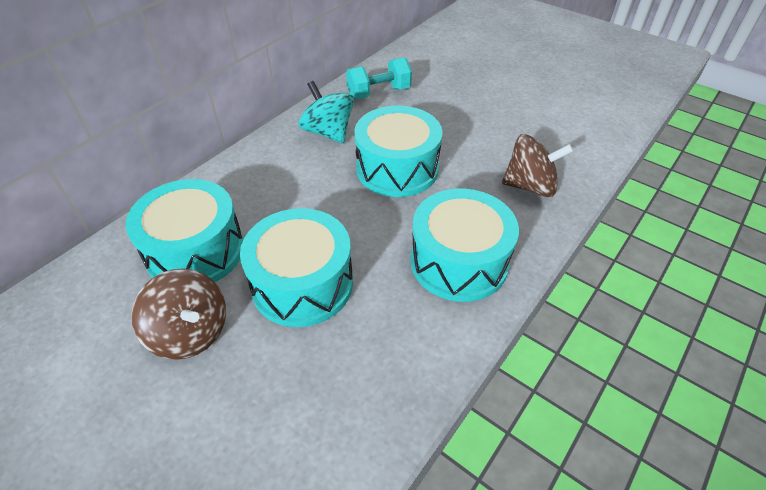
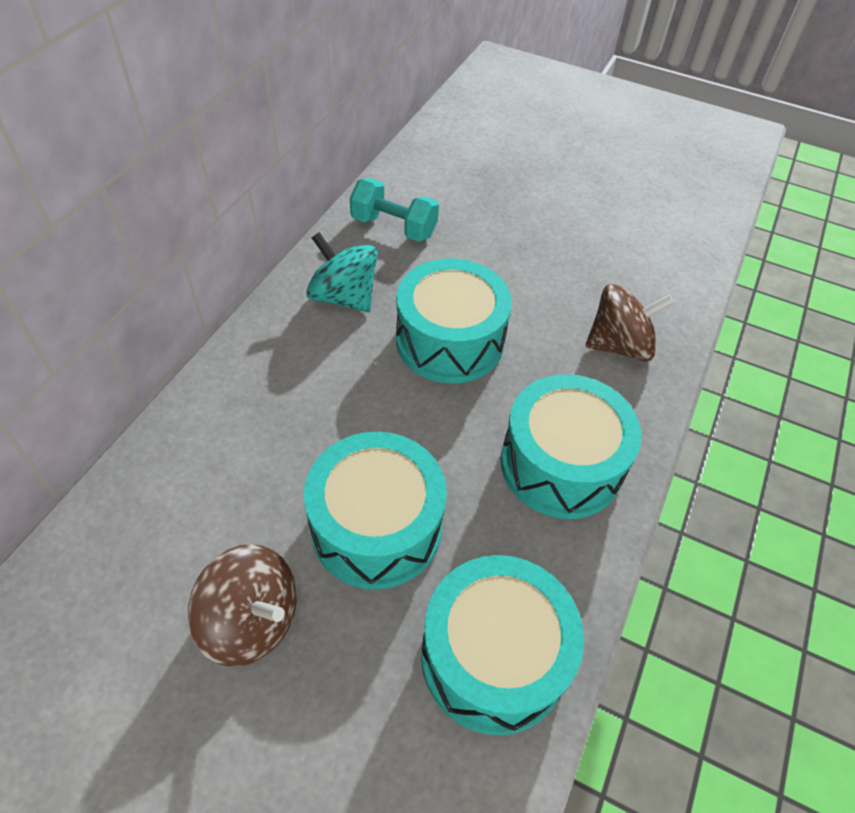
camera: 15 degrees left, 5 degrees up
turquoise drum [126,179,243,282] -> turquoise drum moved to [421,555,584,735]
turquoise dumbbell [346,57,412,99] -> turquoise dumbbell turned 60 degrees clockwise [350,178,439,242]

